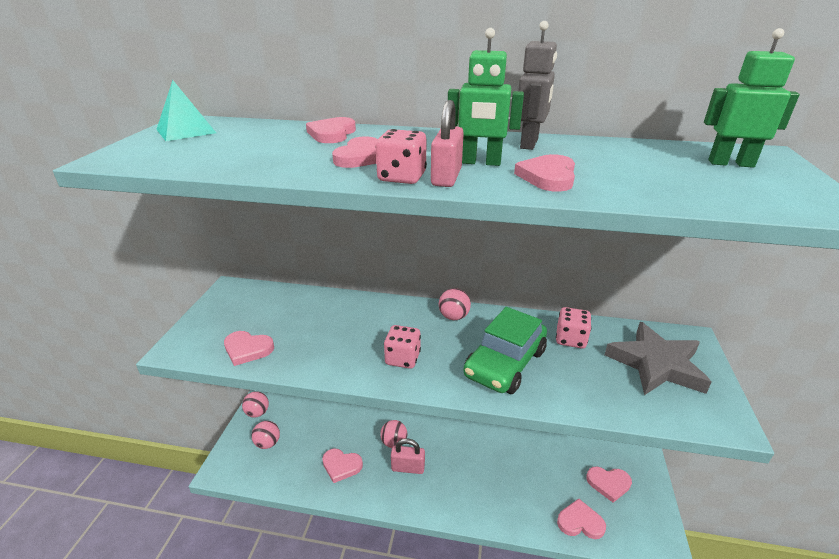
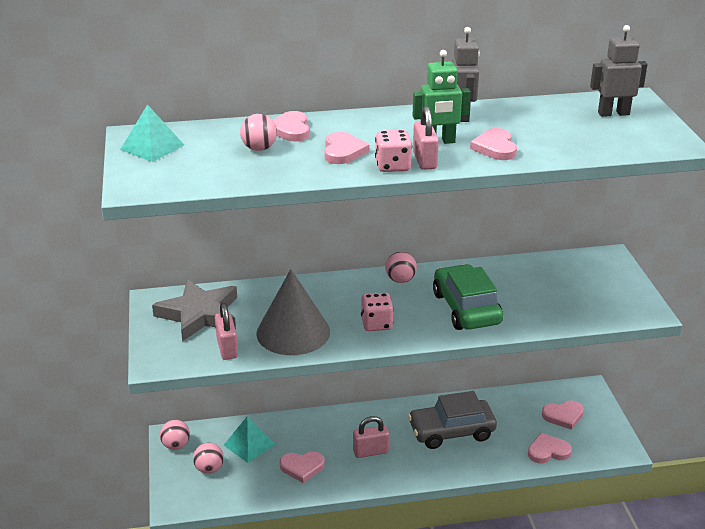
camera: 20 degrees left, 0 degrees up
pink heart [224,331,274,366] -> pink padlock [215,303,238,360]
pink ball [380,420,407,448] -> pink ball moved to [240,114,277,151]
green car [463,307,547,394] -> green car turned 150 degrees clockwise [433,264,503,330]
pink dice [556,307,592,348] -> none
grey star [604,322,712,395] -> grey star moved to [152,279,237,342]
green robot [704,28,800,168] -> grey robot [590,25,647,117]
none -> turquoise pyramid [224,416,275,463]
none -> grey cone [256,269,330,355]
none -> grey car [408,391,497,449]

